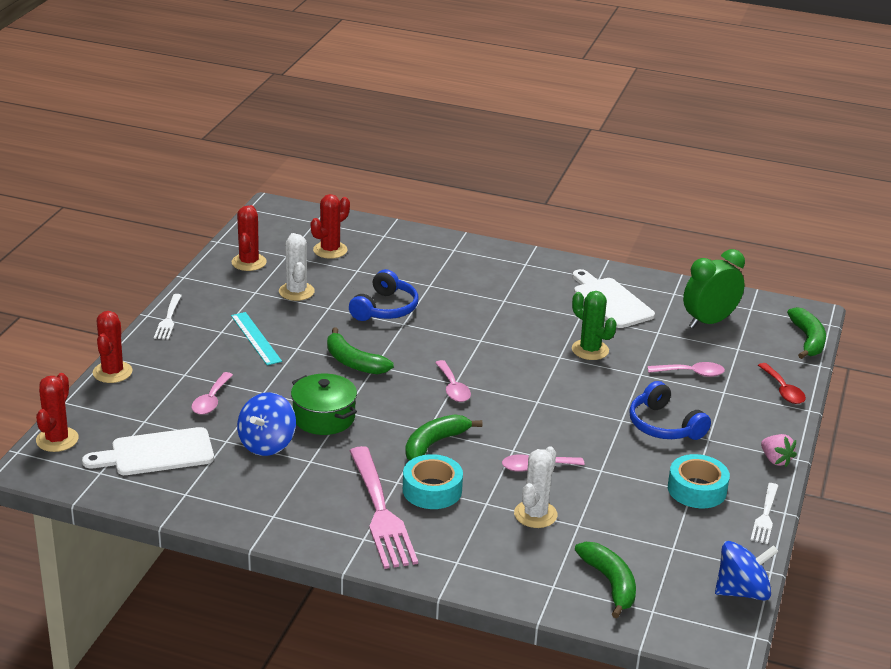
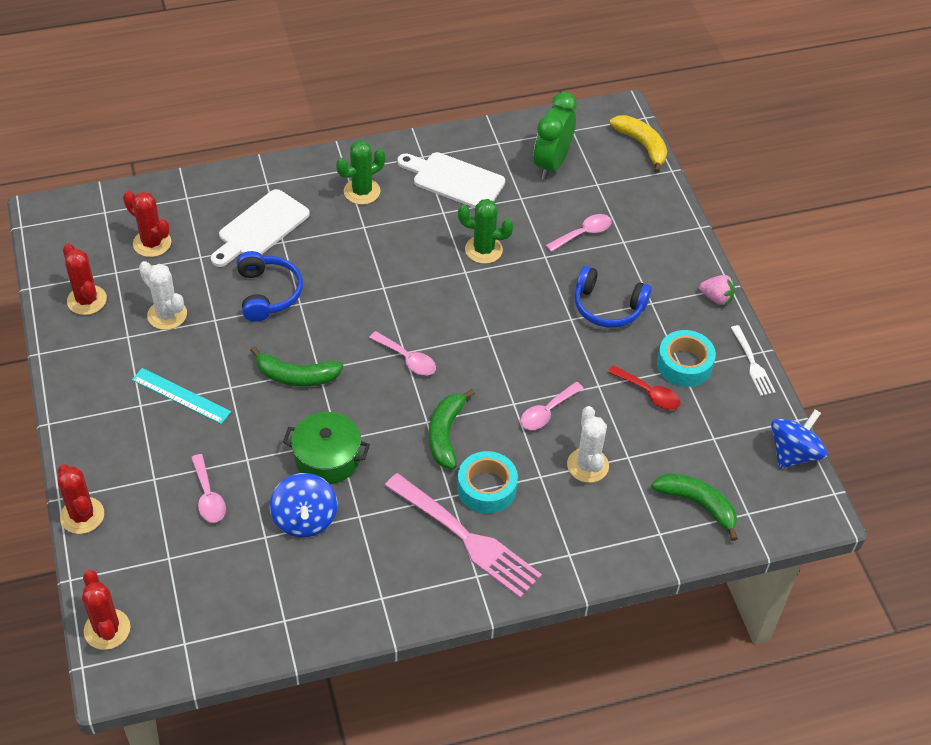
camera: 35 degrees left, 20 degrees up
white cutting board [82,427,214,475] -> white cutting board moved to [211,189,310,267]
white fork [154,294,182,340] -> none
red cactus [311,194,350,259] -> red cactus turned 60 degrees counterclockwise [123,191,171,257]
red spoon [758,363,806,404] -> red spoon moved to [608,365,681,410]
green banana [787,307,826,359] -> yellow banana [610,115,667,173]
none -> green cactus [336,140,385,205]

